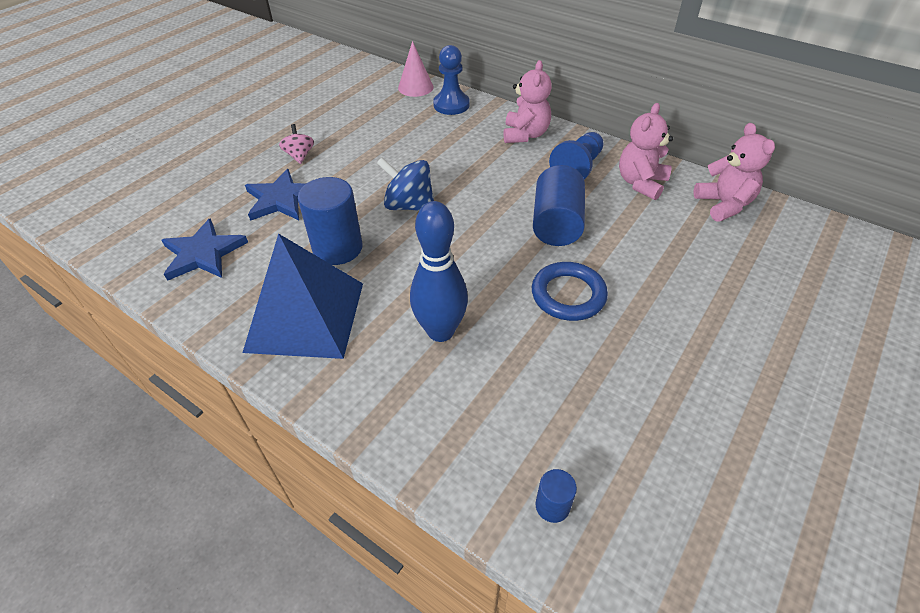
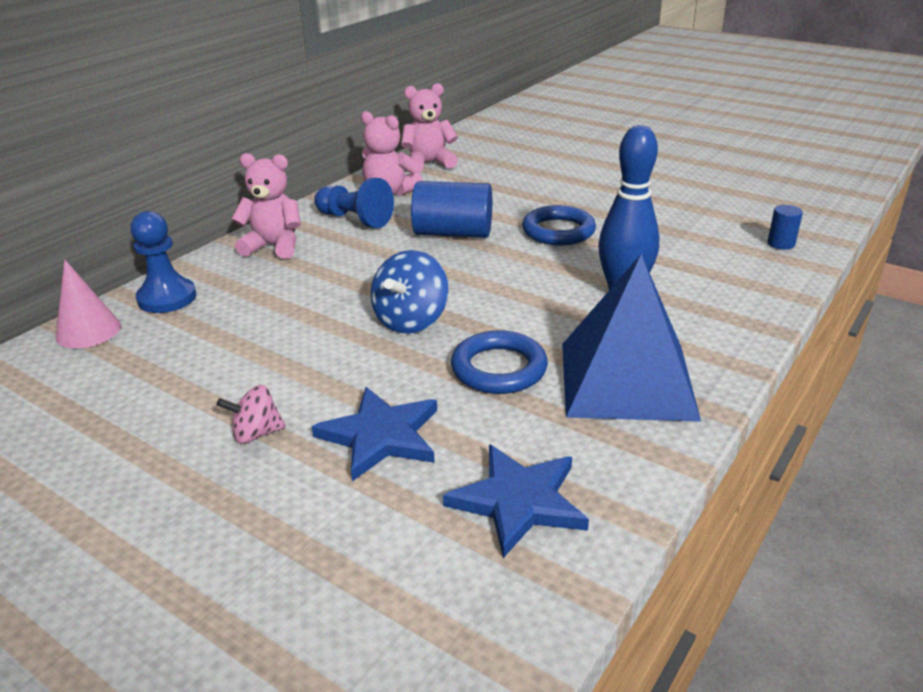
camera: 90 degrees left, 15 degrees down
blue cylinder [298,177,363,265] -> blue ring [451,330,548,394]

